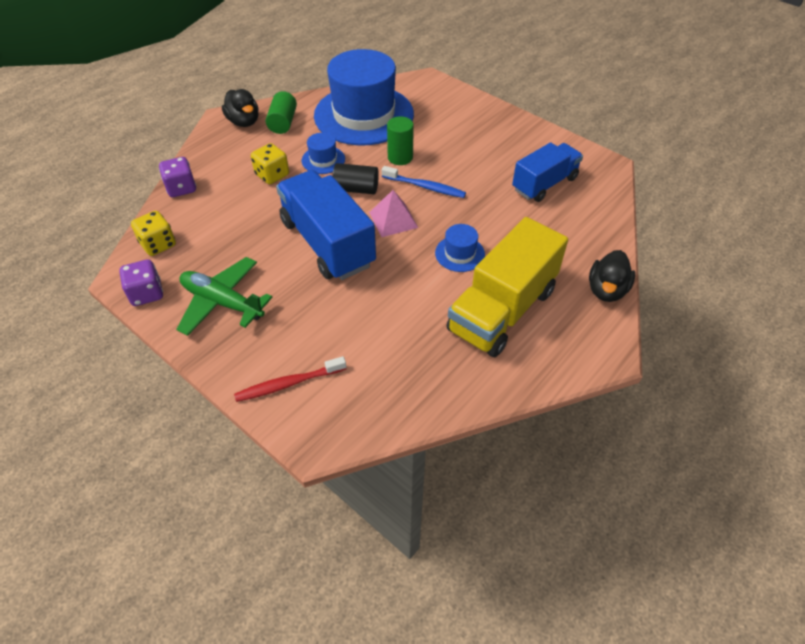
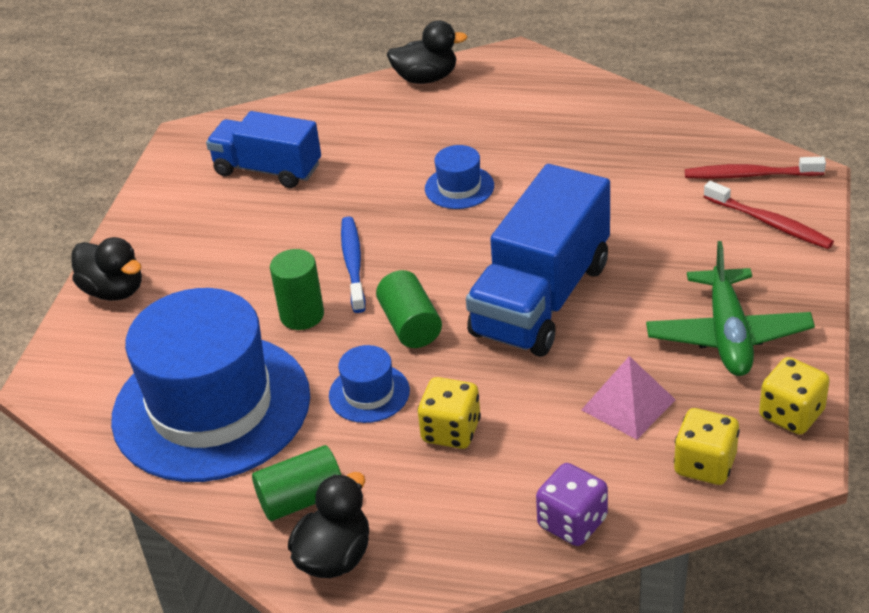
camera: 115 degrees left, 10 degrees down
purple dice [119,259,163,306] -> yellow dice [759,357,830,435]
black cylinder [333,163,379,194] -> green cylinder [376,270,442,348]
pink pyramid [369,190,418,237] -> pink pyramid moved to [581,356,676,440]
yellow truck [446,217,568,357] -> none
none -> black duck [71,237,142,301]
none -> red toothbrush [685,157,826,179]

